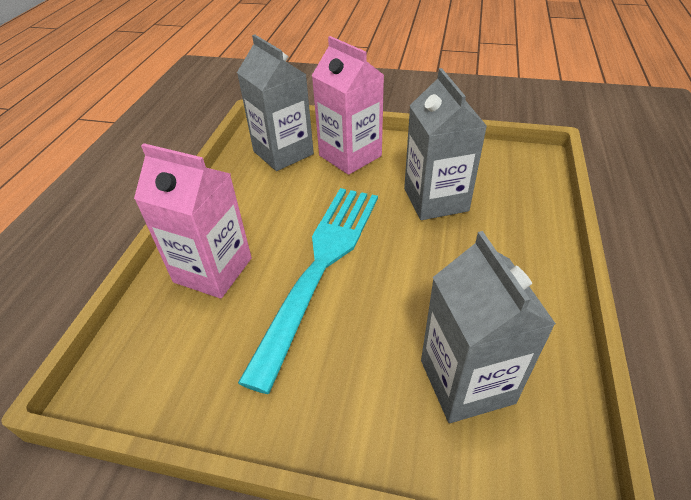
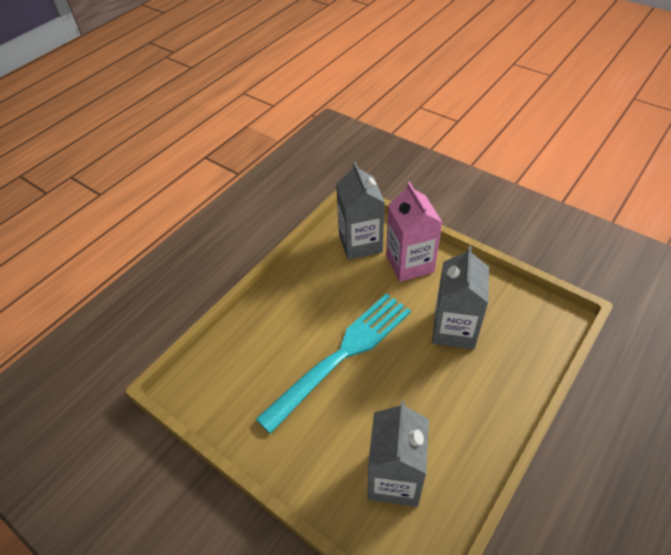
camera: 25 degrees right, 5 degrees up
pink carton [134,143,252,299] -> none

